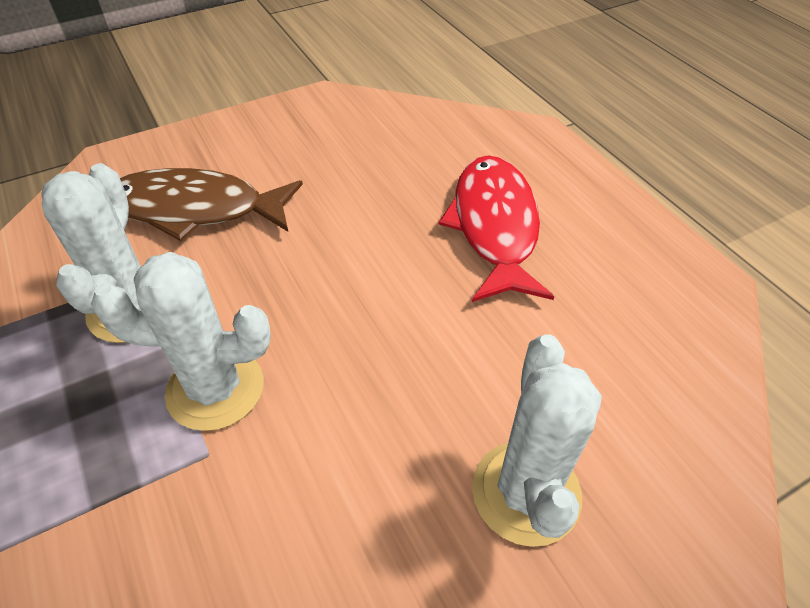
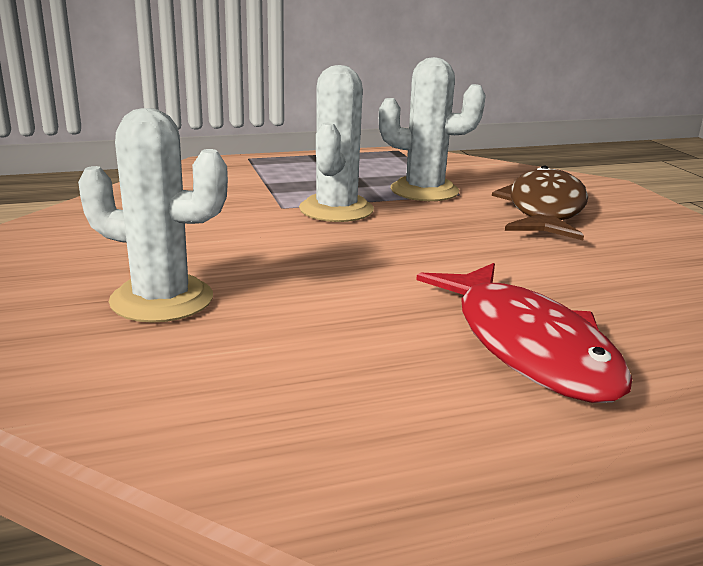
camera: 100 degrees right, 25 degrees down
red fish [439,156,554,302] -> red fish turned 60 degrees clockwise [416,263,632,403]

